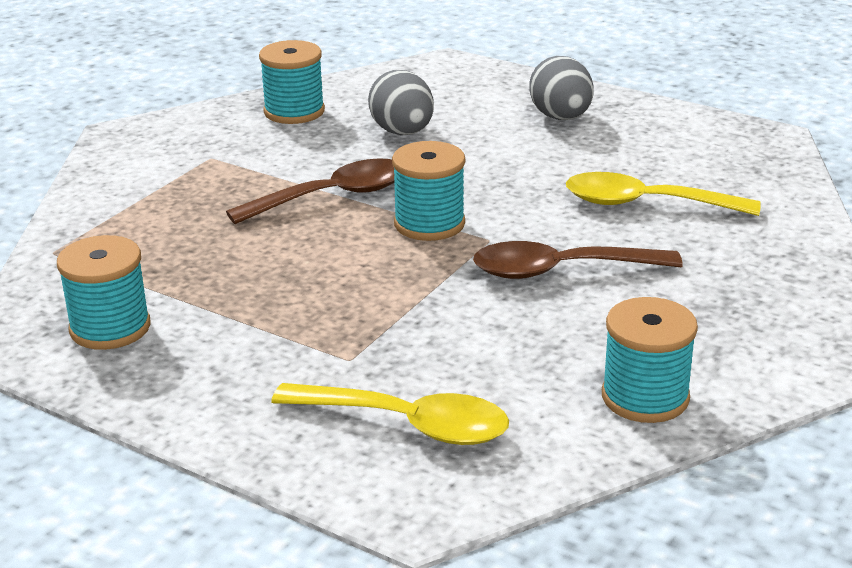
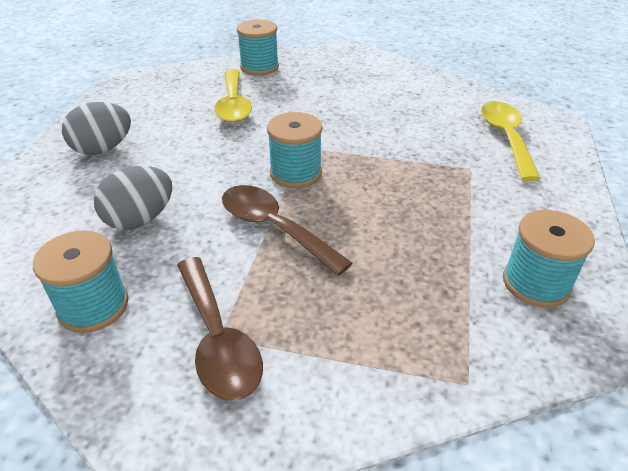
camera: 110 degrees left, 10 degrees up
brown spoon [473,241,683,279] -> brown spoon moved to [177,257,263,401]
turquoise spool [602,297,698,423] -> turquoise spool moved to [237,20,279,75]

